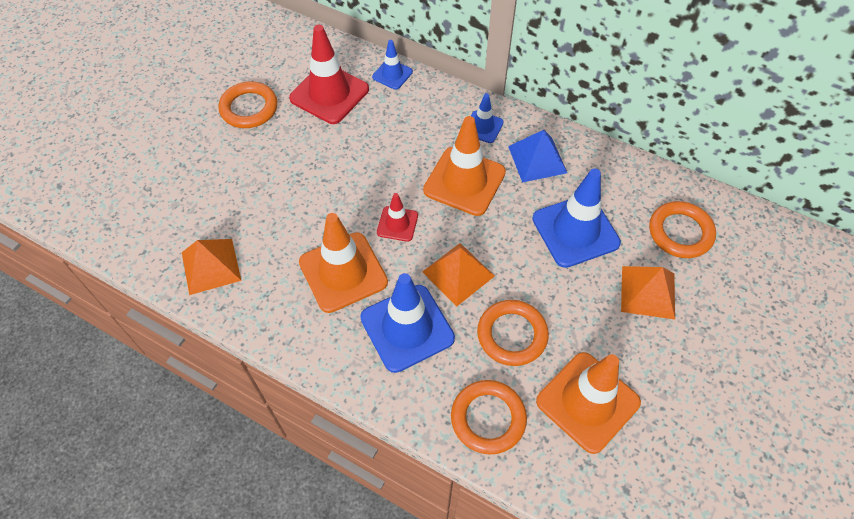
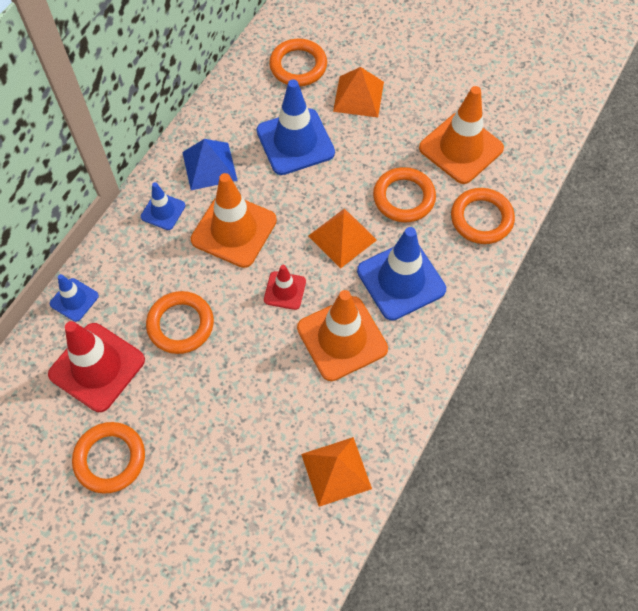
camera: 90 degrees left, 5 degrees up
none -> orange ring [146,291,214,354]

